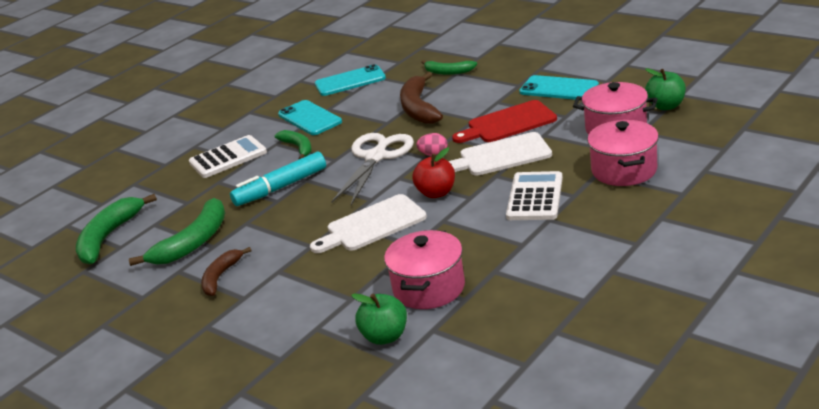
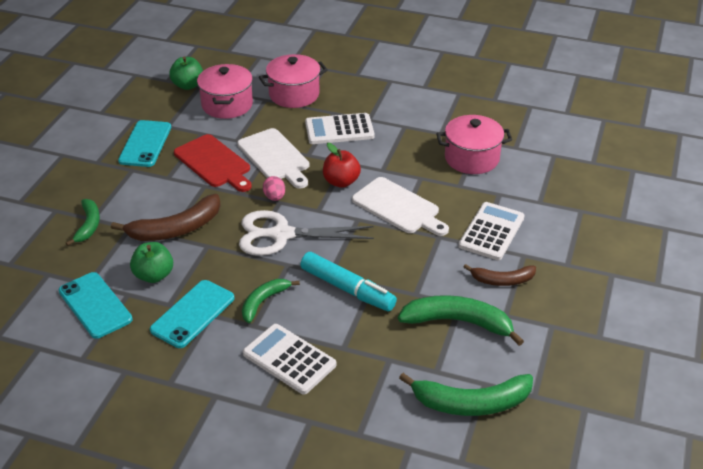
camera: 115 degrees left, 10 degrees up
green apple [351,293,407,345] -> green apple moved to [130,242,173,283]
none -> white calculator [458,202,525,260]

